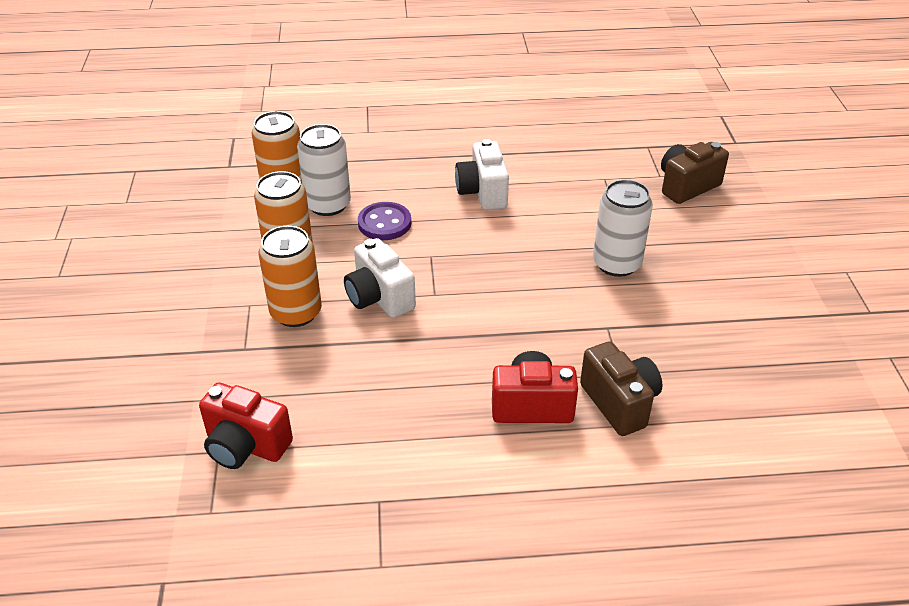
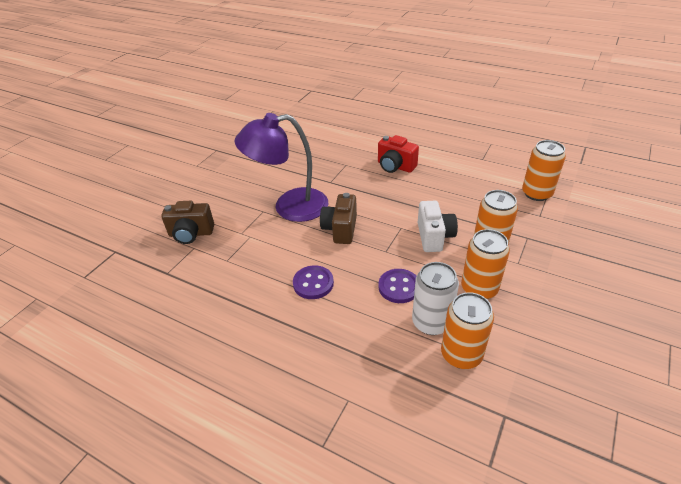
camera: 145 degrees left, 0 degrees up
red camera [199,382,293,469] -> orange can [522,140,566,201]
white camera [455,139,509,210] -> purple button [293,265,334,299]
brown camera [580,341,663,436] -> brown camera moved to [320,193,357,244]
white can [593,179,653,277] -> purple lamp [235,113,328,222]

